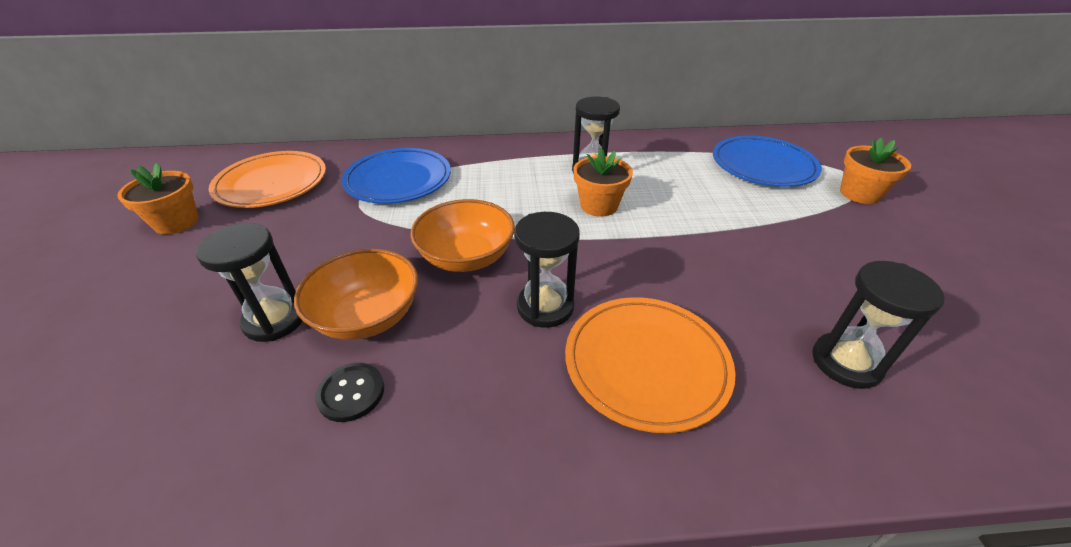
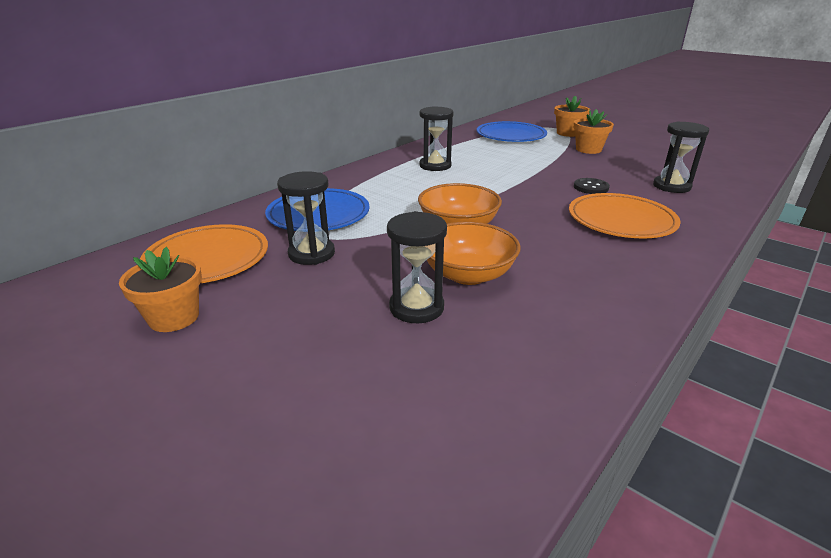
camera: 45 degrees left, 10 degrees down
black button [315,363,384,422] -> black button moved to [574,178,610,194]
black hourglass [514,212,580,328] -> black hourglass moved to [277,171,335,265]
orange flower pot [573,148,633,217] -> orange flower pot moved to [574,109,614,154]

